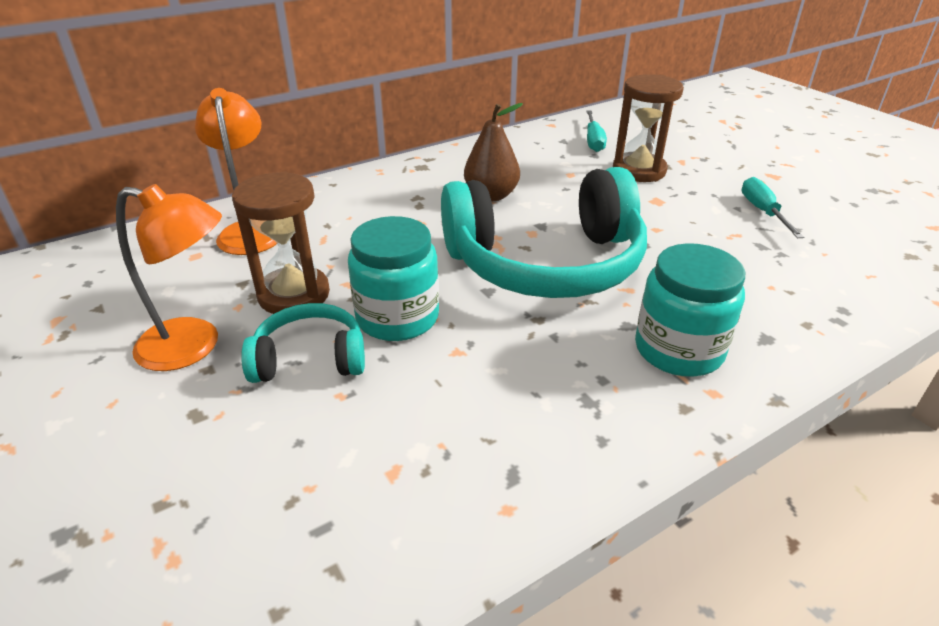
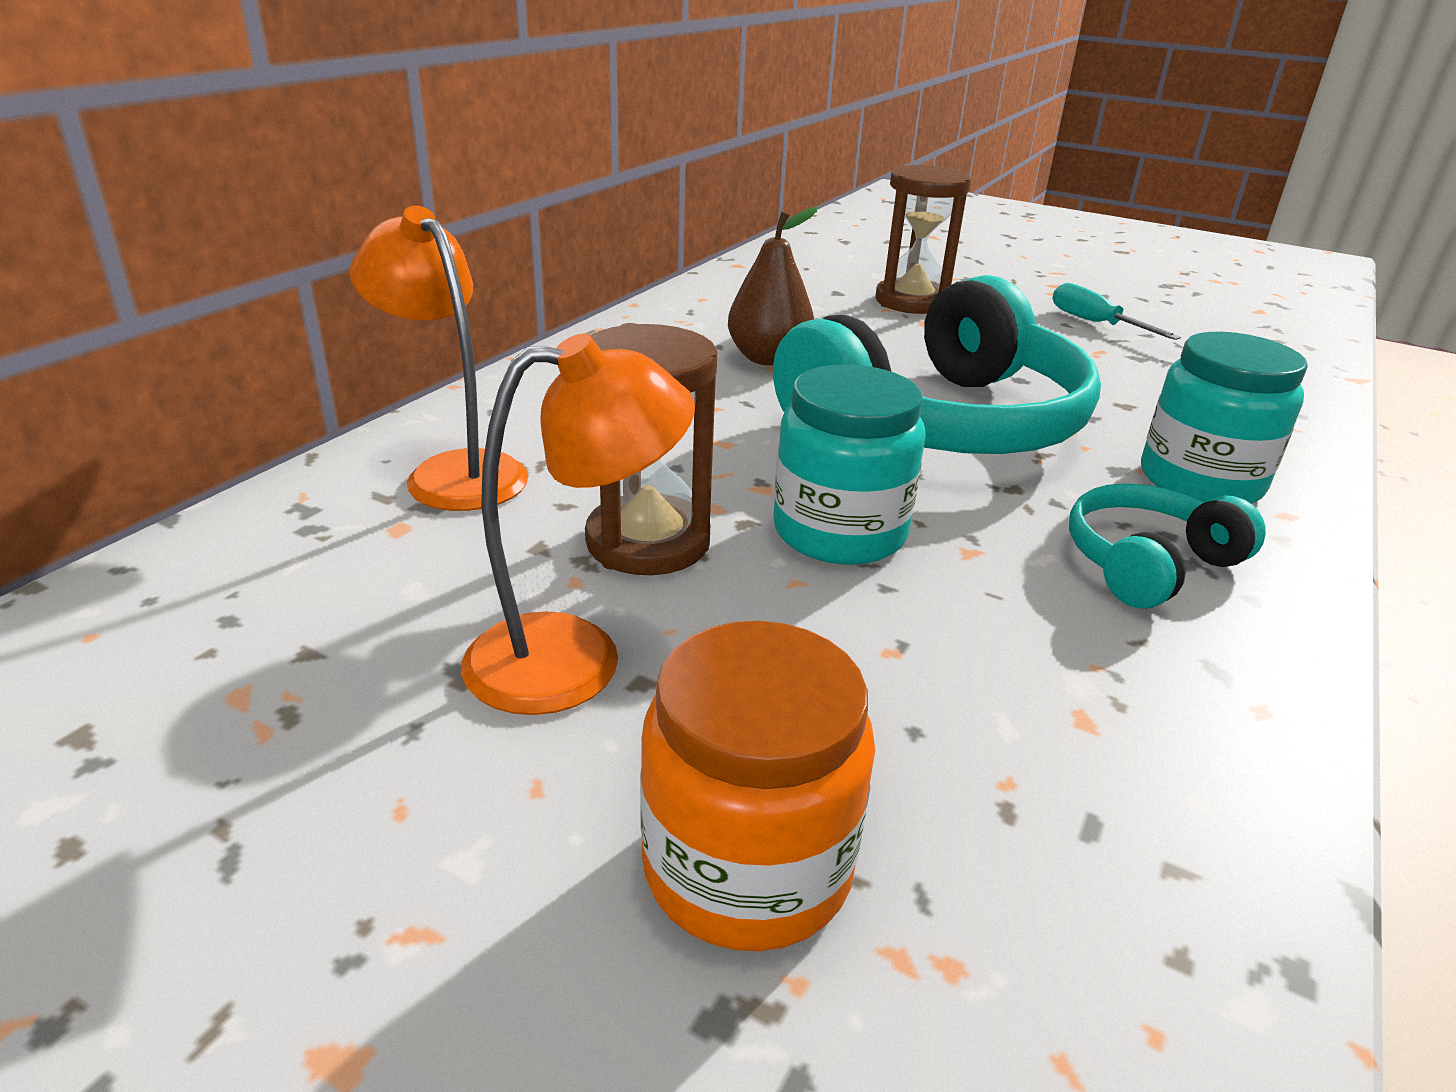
camera: 30 degrees left, 5 degrees down
turquoise headphones [241,303,365,383] -> turquoise headphones moved to [1069,483,1266,609]
turquoise screwdriver [587,111,607,152] -> none
none -> orange jar [640,621,875,951]

